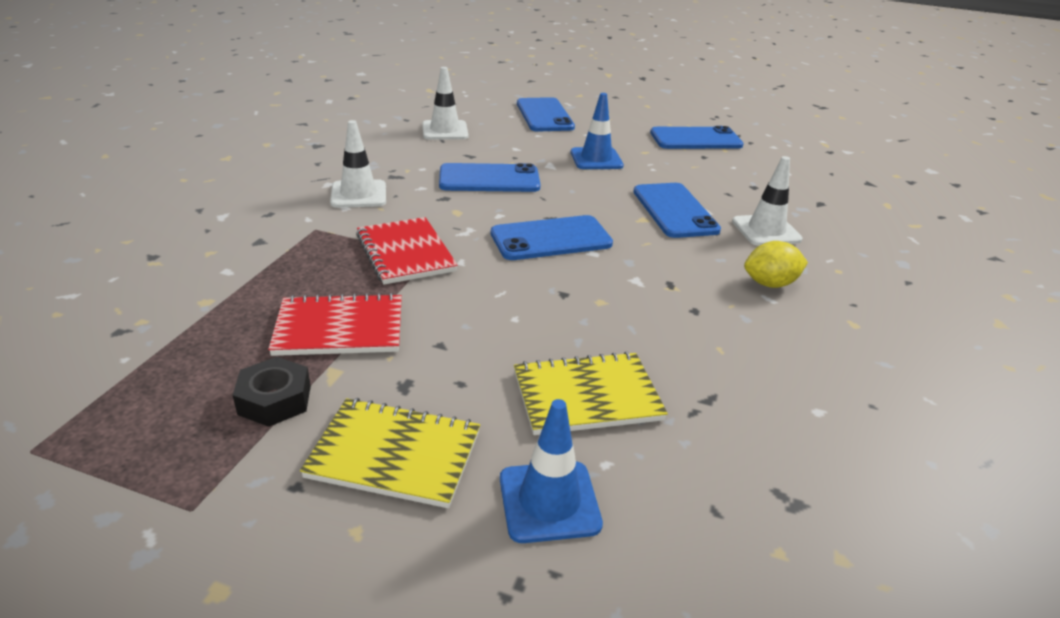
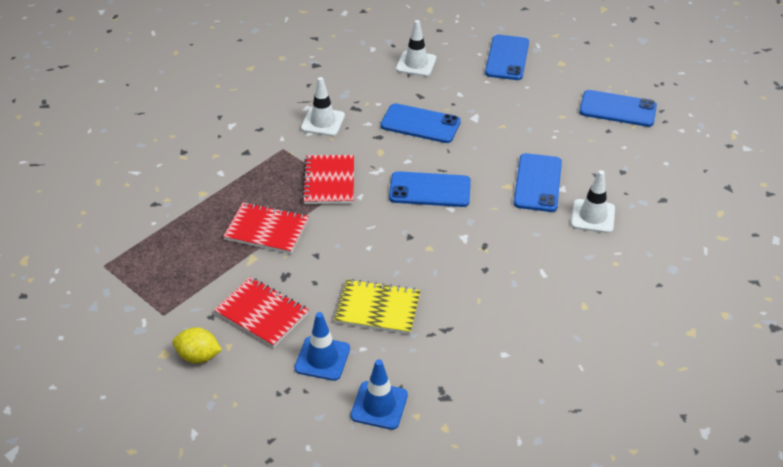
camera: 25 degrees right, 10 degrees up
black nut [233,357,311,427] -> none
yellow notebook [300,398,480,508] -> red notebook [214,277,309,348]
blue traffic cone [570,93,624,169] -> blue traffic cone moved to [351,359,408,430]
yellow lemon [744,241,808,288] -> yellow lemon moved to [173,327,222,363]

